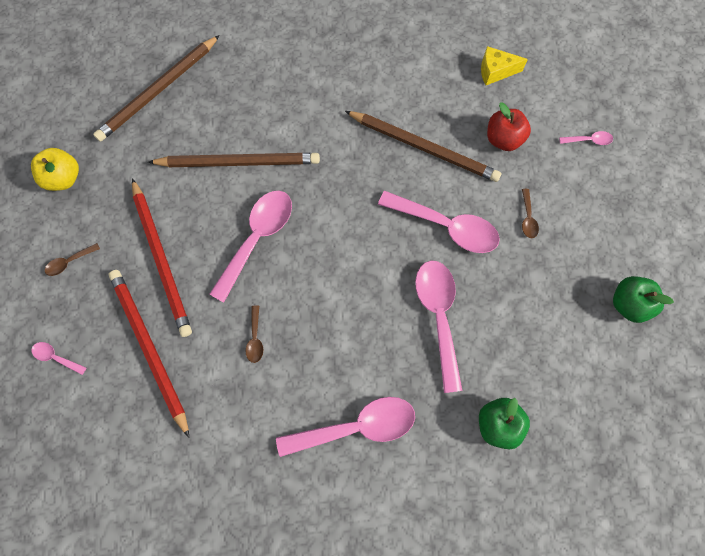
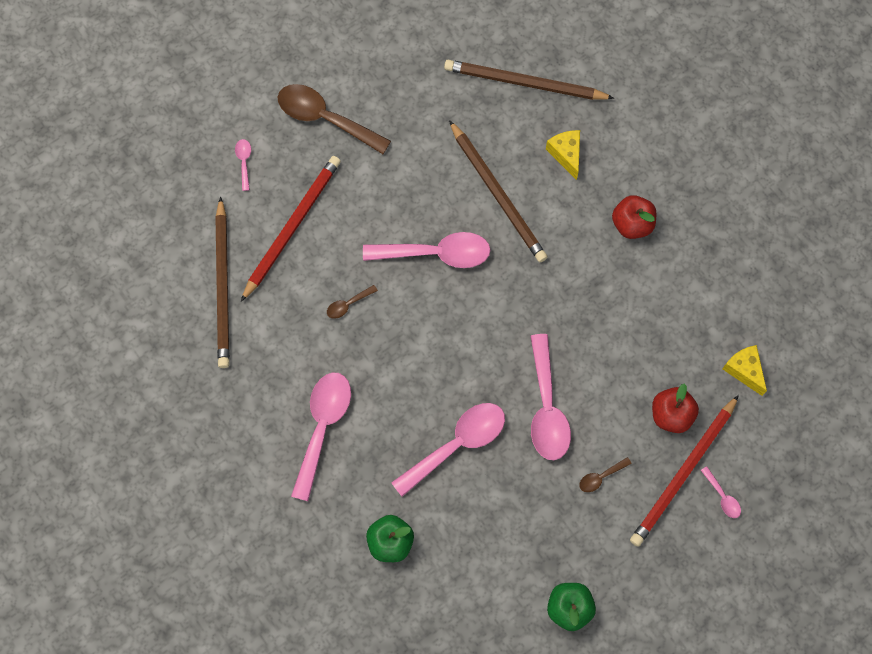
camera: 60 degrees right, 0 degrees up
yellow apple [31,148,79,191] -> none
brown spoon [45,243,100,276] -> brown spoon [278,84,391,154], size x2.28
red pencil [132,178,192,337] -> red pencil moved to [630,395,739,547]
pink spoon [276,397,415,457] -> pink spoon turned 120 degrees counterclockwise [291,372,351,501]
brown pencil [345,111,501,182] -> brown pencil moved to [215,196,230,368]
none -> yellow cheese [546,130,580,180]
none -> red apple [612,195,656,239]

